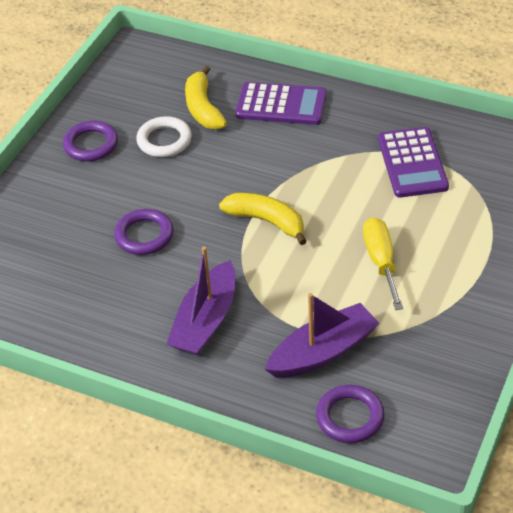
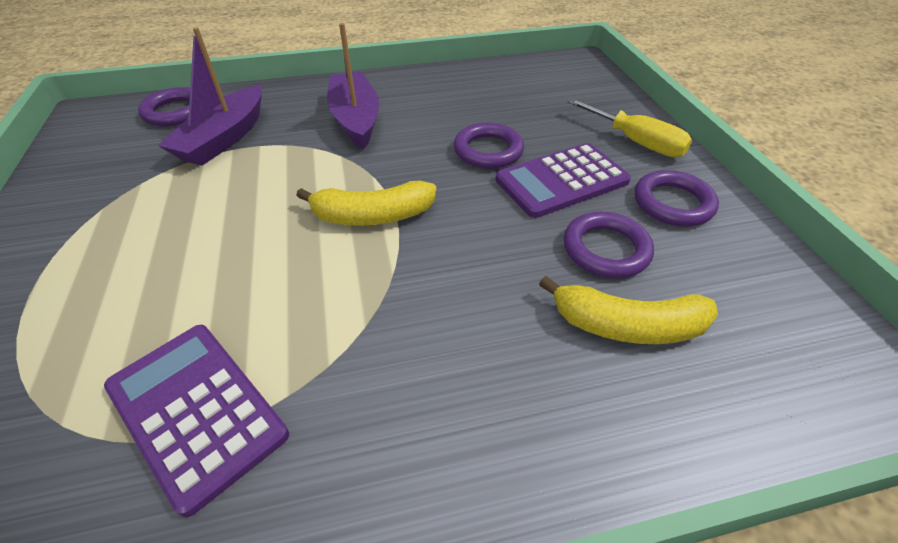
camera: 140 degrees right, 0 degrees up
white ring [136,116,192,157] -> purple ring [564,212,654,278]
yellow banana [185,66,227,129] -> yellow banana turned 150 degrees clockwise [539,276,718,344]
purple calculator [235,82,327,125] -> purple calculator moved to [495,143,631,218]
yellow screwdriver [363,217,403,310] -> yellow screwdriver moved to [567,98,692,157]

